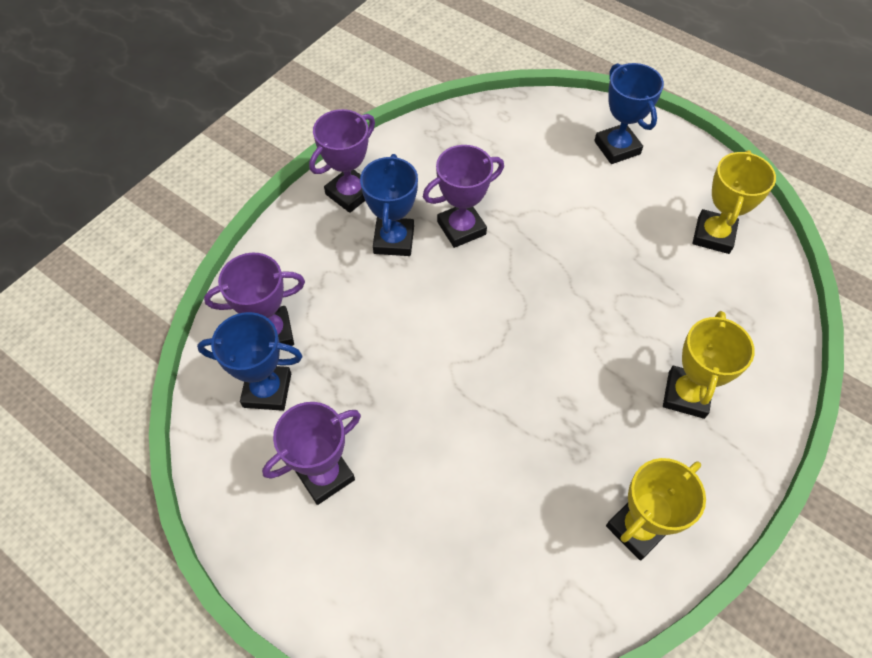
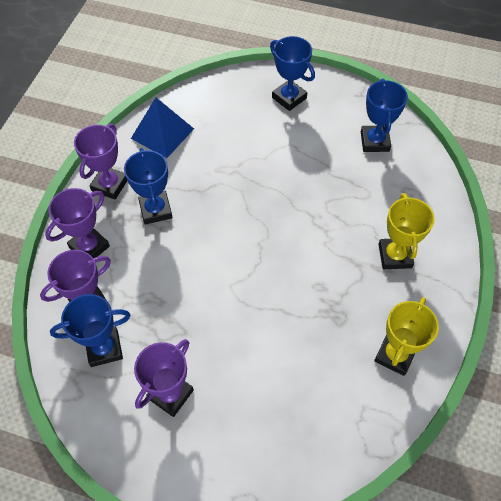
camera: 20 degrees left, 0 degrees up
purple trophy [423,145,504,248] -> purple trophy moved to [45,188,110,258]
yellow trophy [692,150,776,254] -> blue trophy [361,79,408,152]
none -> blue pyramid [131,98,194,158]

